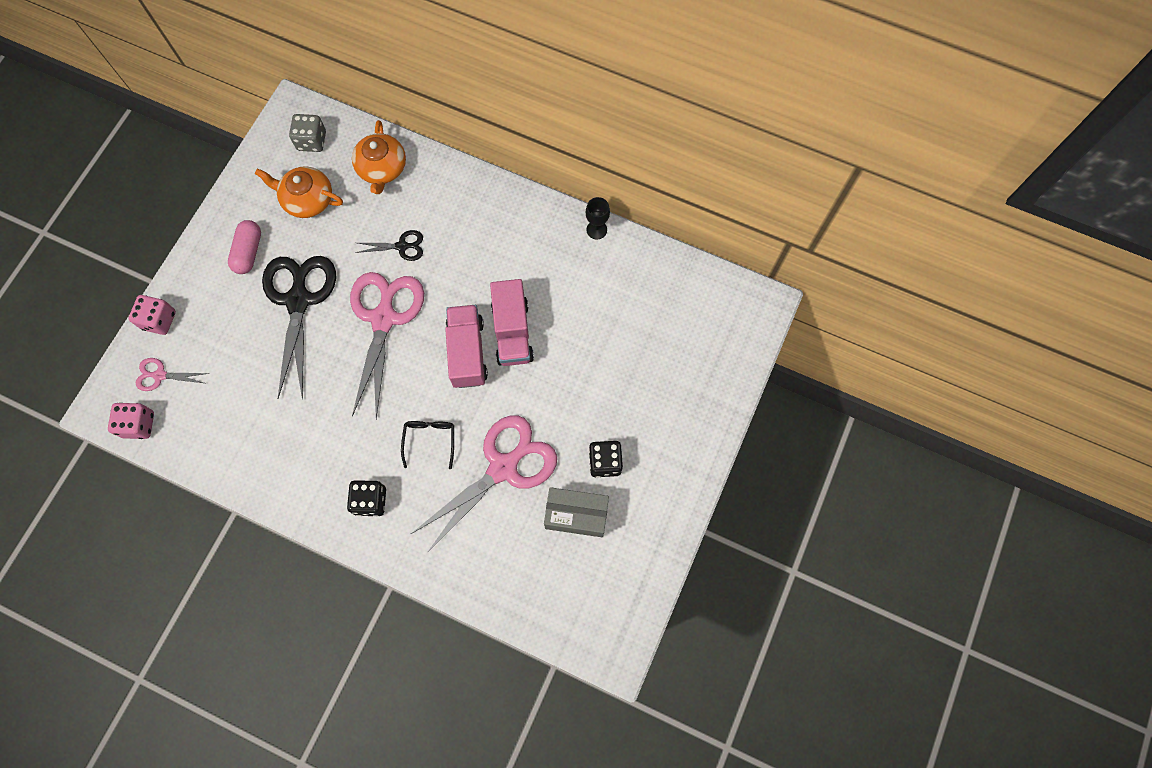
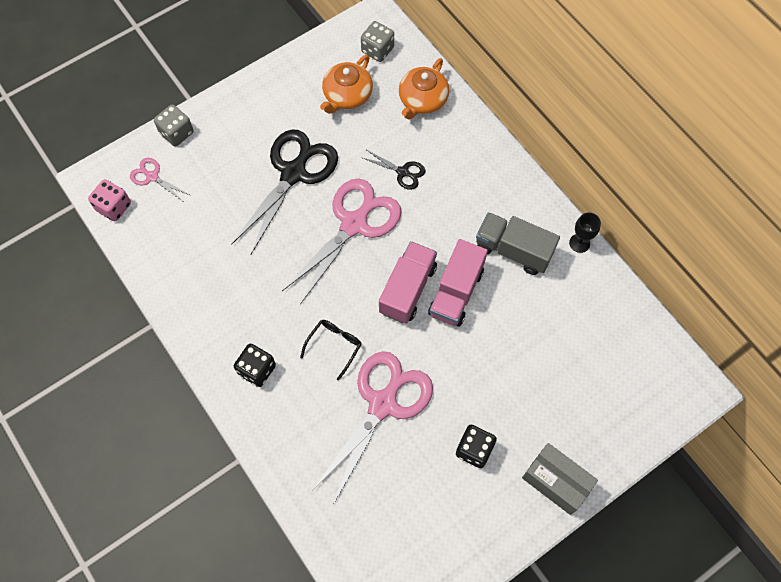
camera: 30 degrees right, 5 degrees down
pink dice [129,295,176,335] -> grey dice [154,104,194,147]
pink capsule [228,220,261,274] -> none
orange teapot [255,166,343,218] -> orange teapot turned 105 degrees counterclockwise [320,55,373,114]
pink scissors [411,415,557,553] -> pink scissors turned 45 degrees counterclockwise [313,351,433,503]
grey box [544,487,609,537] -> grey box moved to [522,443,598,515]
none -> grey truck [476,212,560,275]

